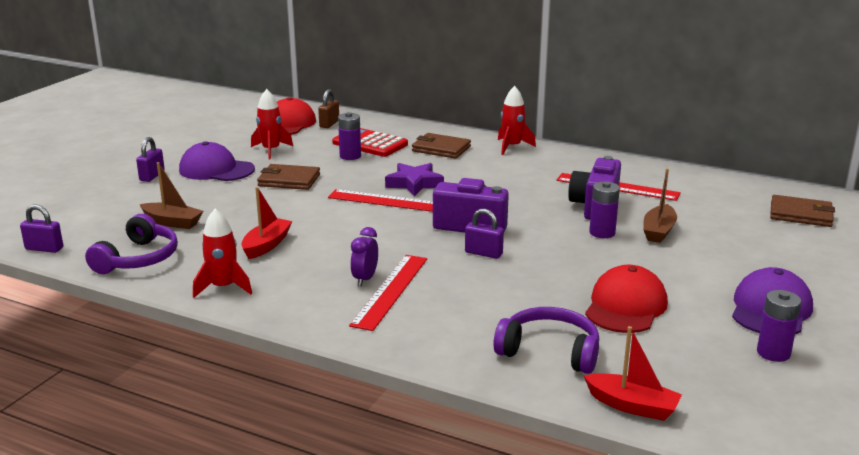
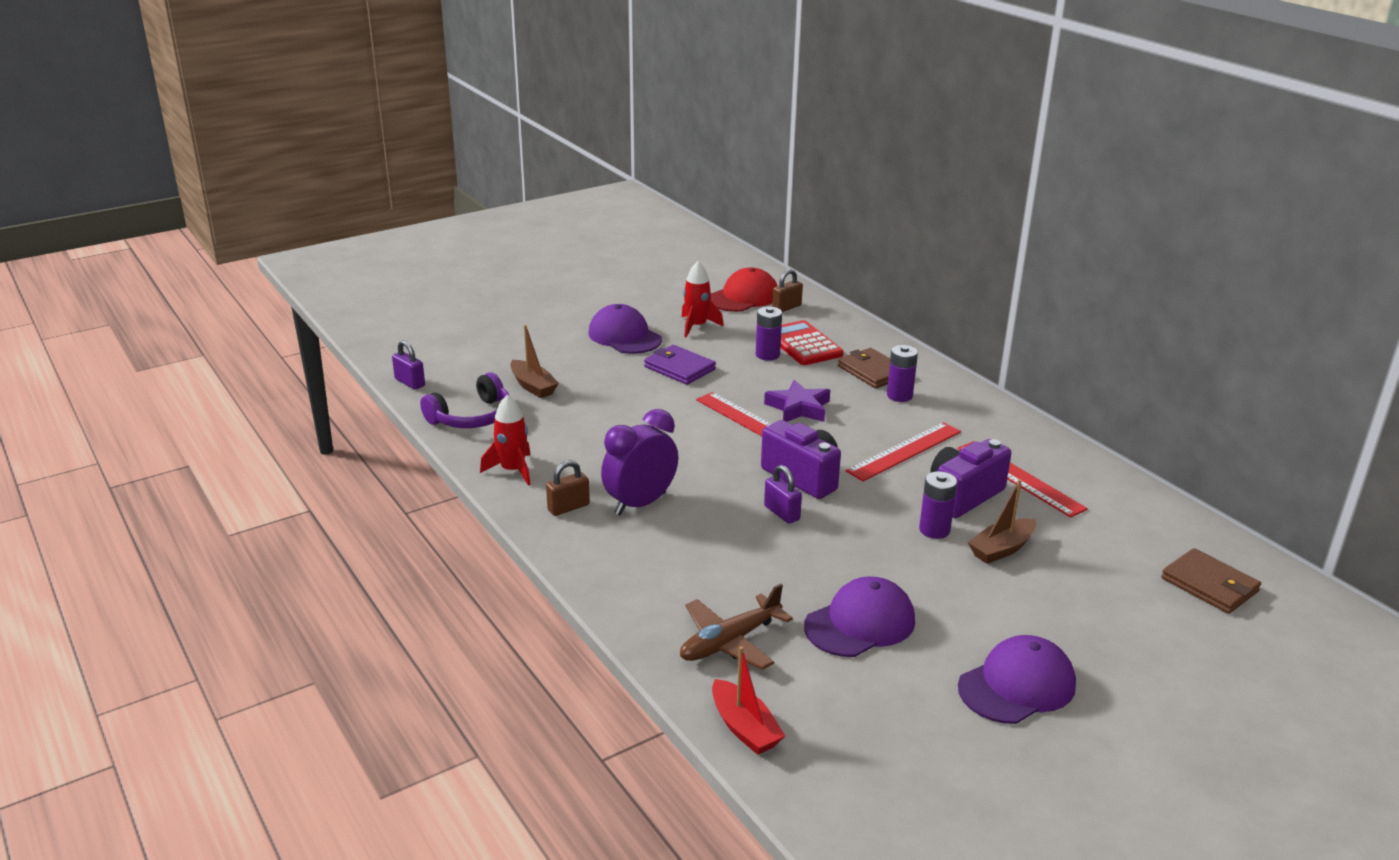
camera: 30 degrees right, 5 degrees up
purple padlock [136,137,165,182] -> none
red boat [241,187,292,259] -> none
brown wallet [257,164,320,190] -> purple wallet [644,345,716,385]
red ruler [349,255,427,331] -> red ruler moved to [846,422,961,481]
purple clock [351,227,378,286] -> purple clock [601,409,678,515], size x1.80
purple headphones [493,307,599,374] -> brown plane [680,584,793,670]
red rocket [498,86,536,155] -> none
red cap [585,265,668,333] -> purple cap [804,576,915,657]
purple battery [757,290,801,362] -> purple battery moved to [887,345,918,402]
none -> brown padlock [546,460,590,516]

